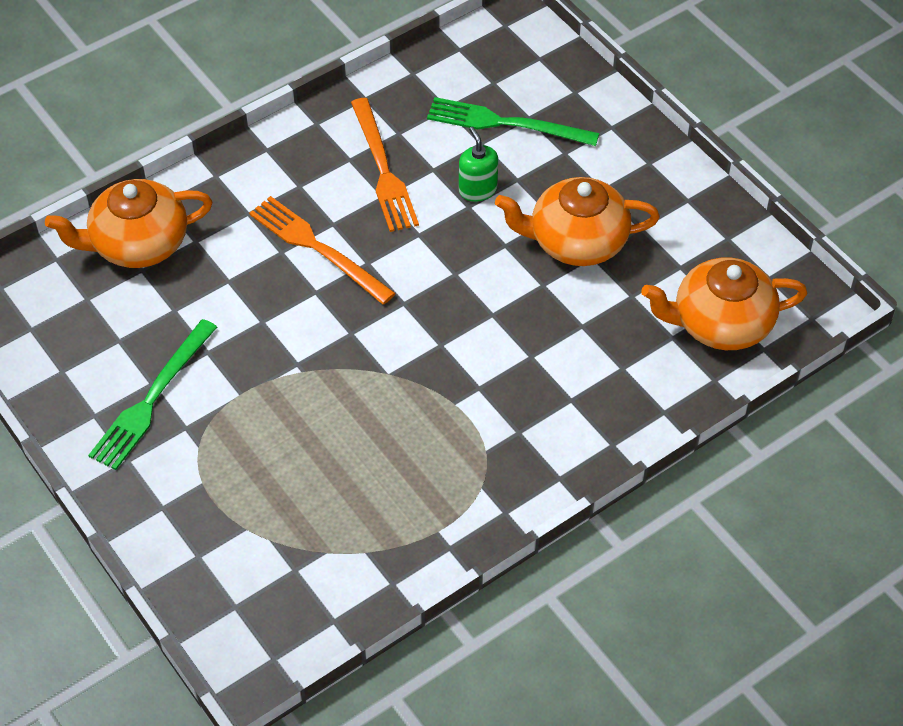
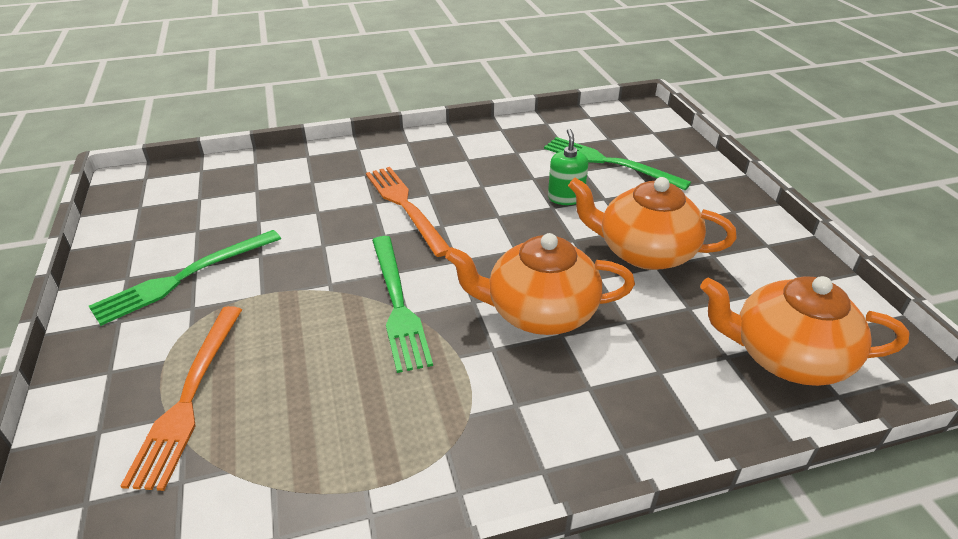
camera: 20 degrees right, 15 degrees down
orange teapot [45,179,212,268] -> orange teapot moved to [445,233,635,335]
orange fork [351,98,419,232] -> orange fork moved to [121,306,242,491]
none -> green fork [372,236,433,373]

